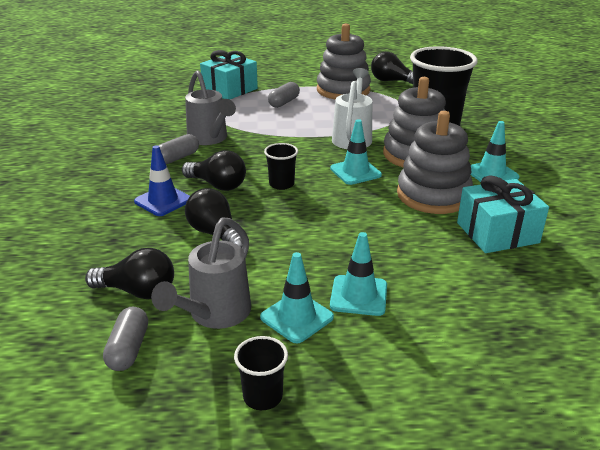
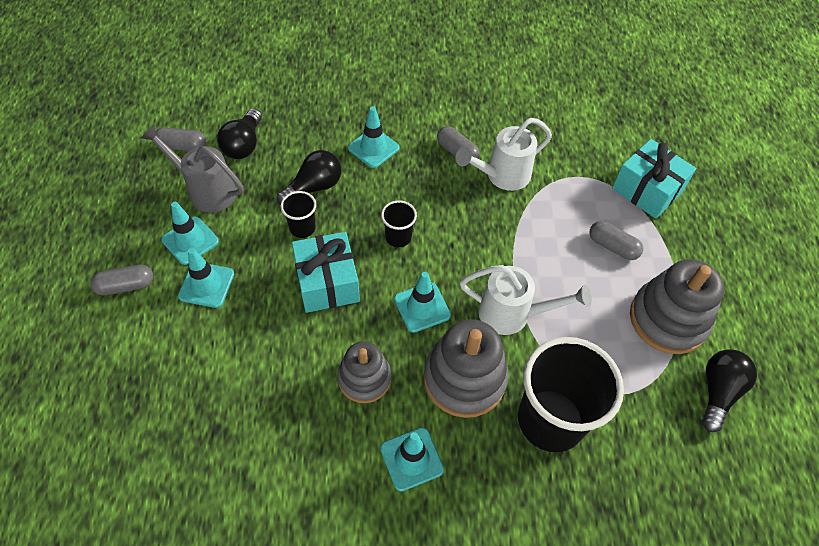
camera: 90 degrees right, 25 degrees up
blue traffic cone [134,145,190,216] -> turquoise traffic cone [348,106,400,168]
black light bulb [182,150,246,191] -> none
grey watering can [185,70,236,145] -> white watering can [456,118,552,191]
black cup [234,336,288,410] -> black cup moved to [281,191,316,238]
grey stacking toy [397,111,473,214] -> grey stacking toy [338,341,391,403], size x0.64
turquoise gift [457,176,549,253] -> turquoise gift moved to [292,232,360,313]
none -> grey capsule [90,265,153,296]

